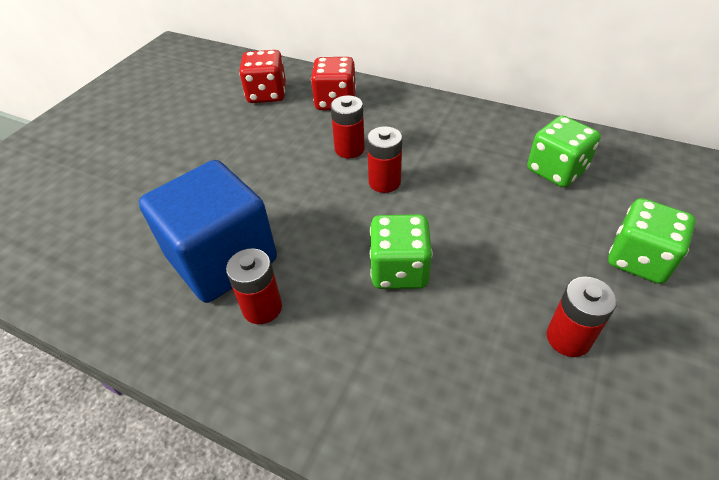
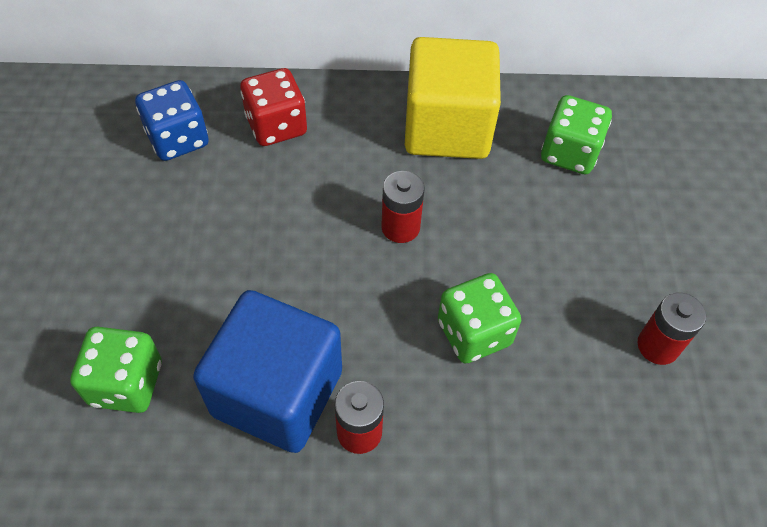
camera: 30 degrees left, 10 degrees up
red dice [239,50,286,103] -> blue dice [135,80,209,161]
red battery [331,95,365,158] -> none
green dice [608,198,696,284] -> green dice moved to [70,327,162,413]
none -> yellow cube [405,37,501,159]

